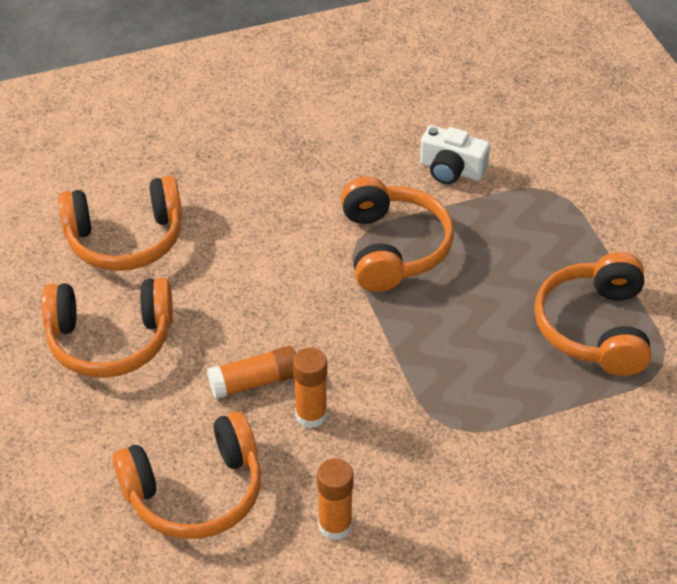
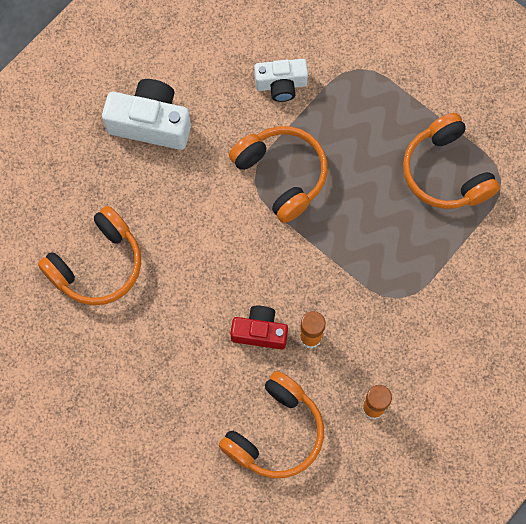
camera: 30 degrees left, 25 degrees up
orange headphones [42,278,173,378] -> none
orange glue stick [207,346,296,399] -> red camera [230,306,288,350]
none -> white camera [102,79,191,150]

